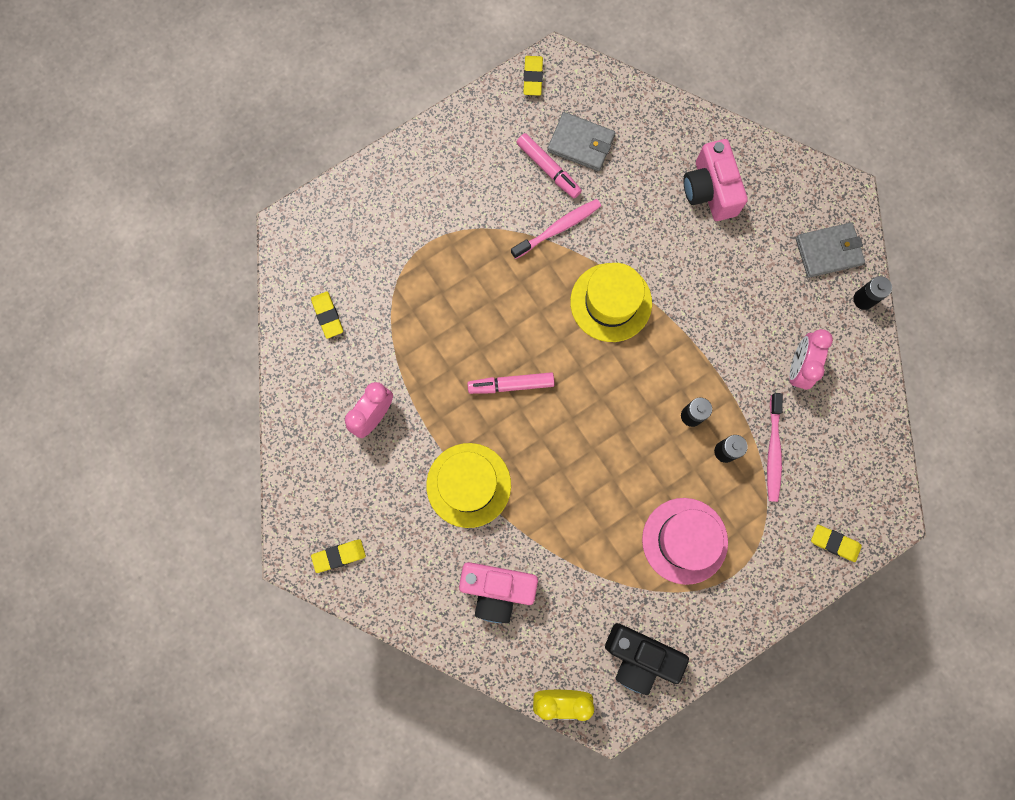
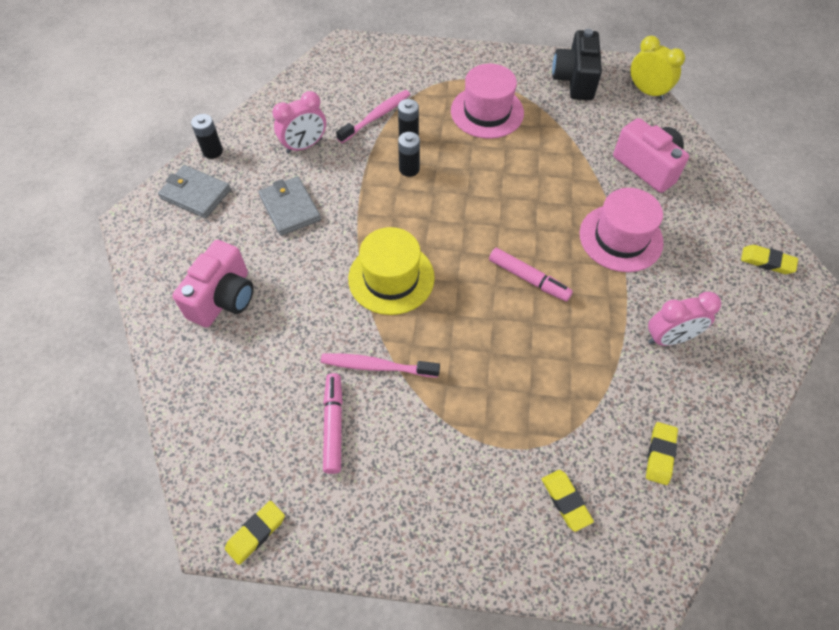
camera: 140 degrees left, 20 degrees down
yellow hat [426,443,511,528] -> pink hat [580,188,664,272]
grey wallet [547,112,615,171] -> grey wallet moved to [259,176,321,236]
black camera [605,623,689,695] -> black camera turned 150 degrees counterclockwise [552,29,602,100]
yellow eraser [811,525,862,562] -> yellow eraser moved to [542,470,594,532]

